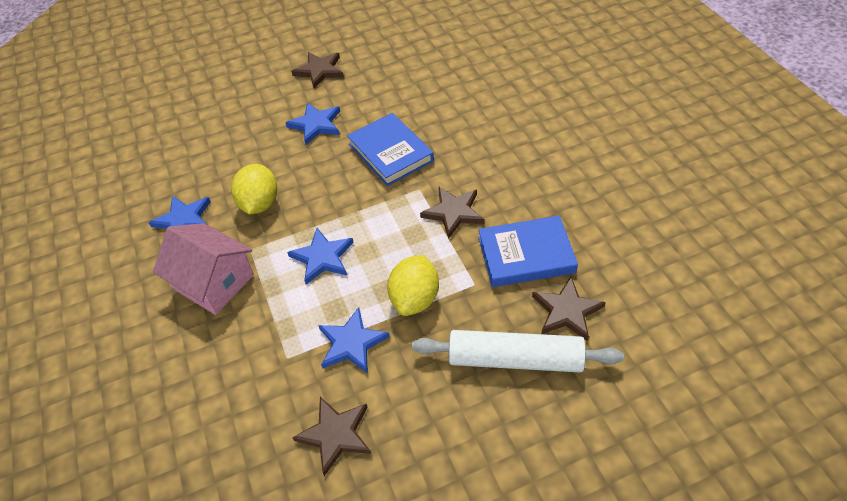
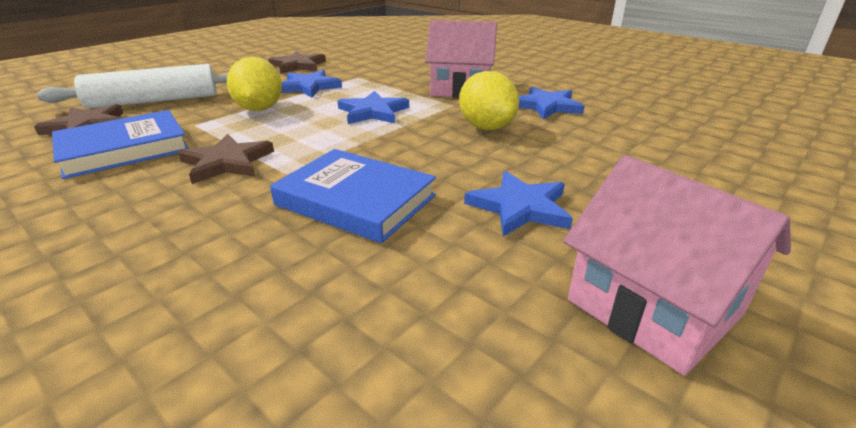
camera: 150 degrees right, 20 degrees down
brown star [291,52,344,89] -> pink house [563,155,791,376]

